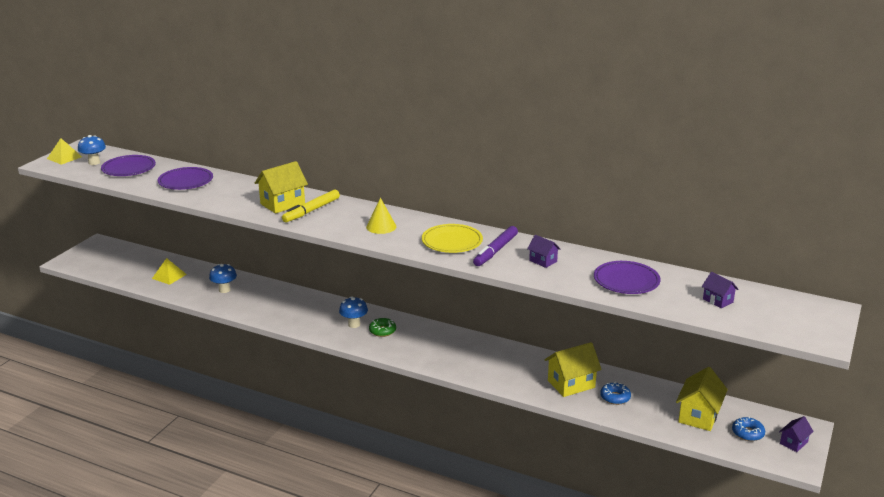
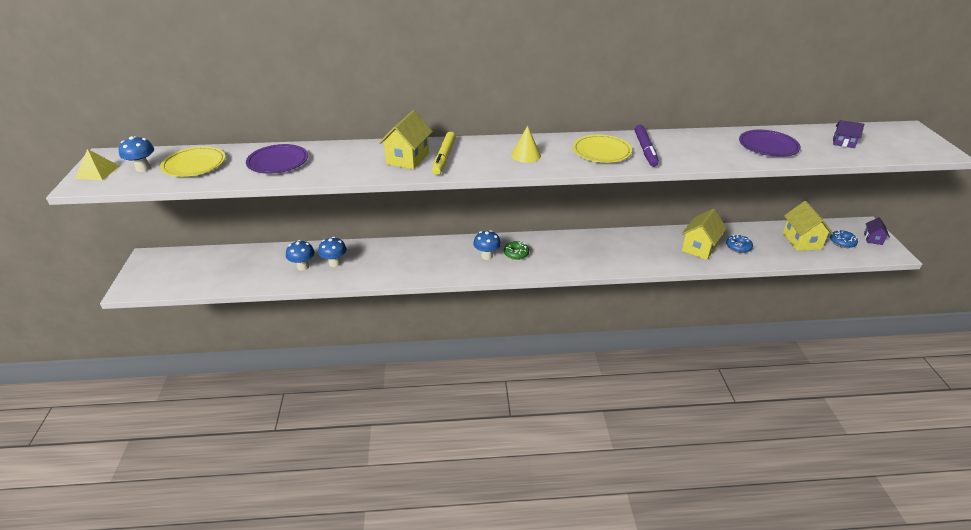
camera: 30 degrees left, 10 degrees up
purple plate [101,155,156,176] -> yellow plate [160,147,225,177]
yellow pyramid [152,258,187,285] -> none
purple house [527,235,561,268] -> none
none -> blue mushroom [286,240,315,271]

